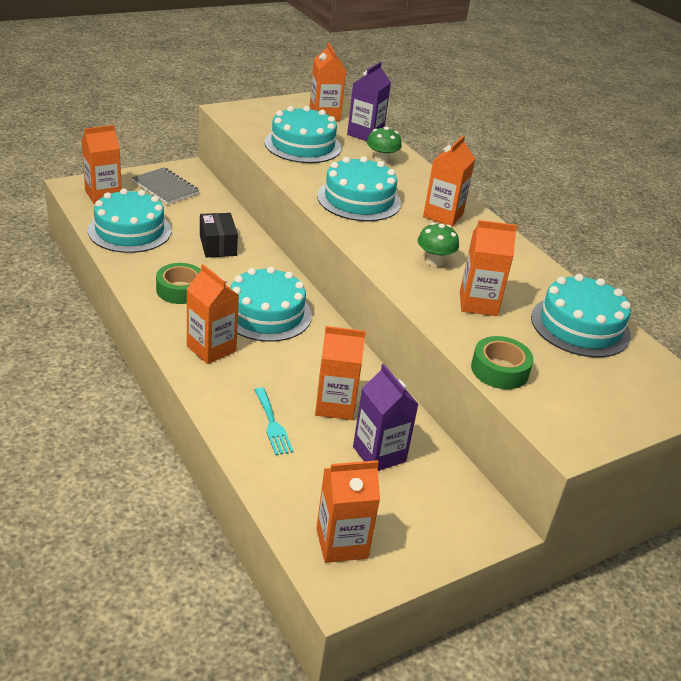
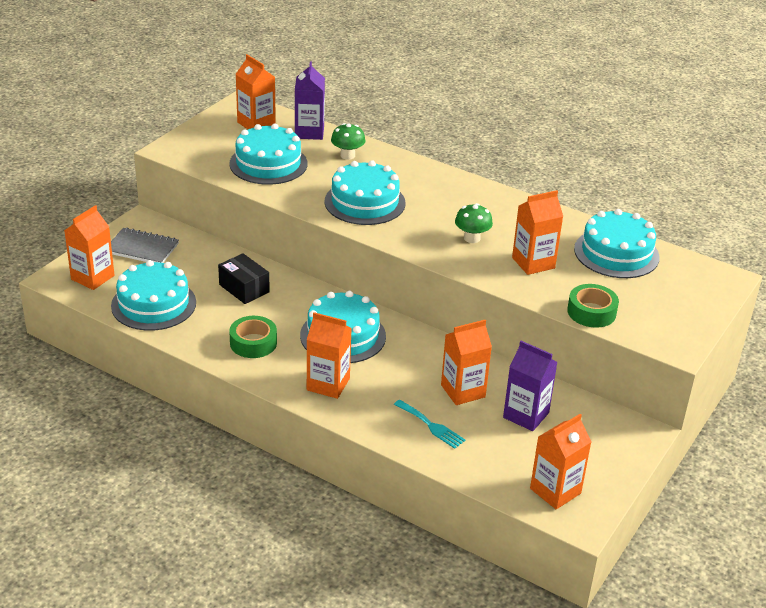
camera: 25 degrees left, 0 degrees up
orange carton [423,135,475,227] -> none

